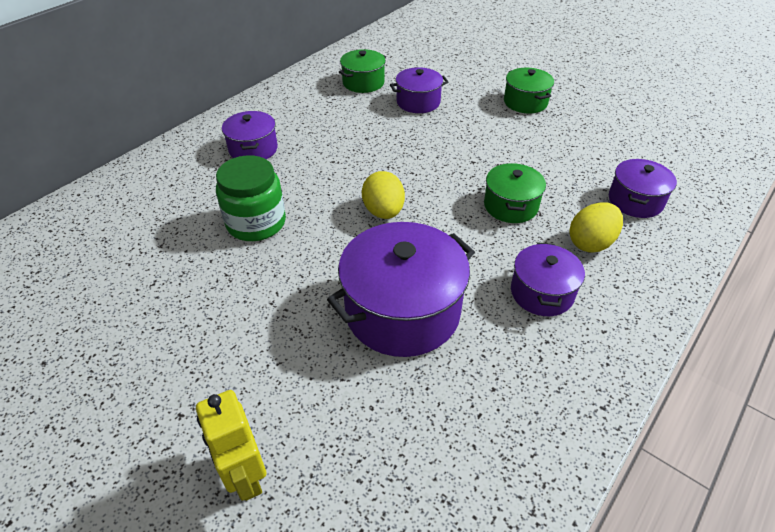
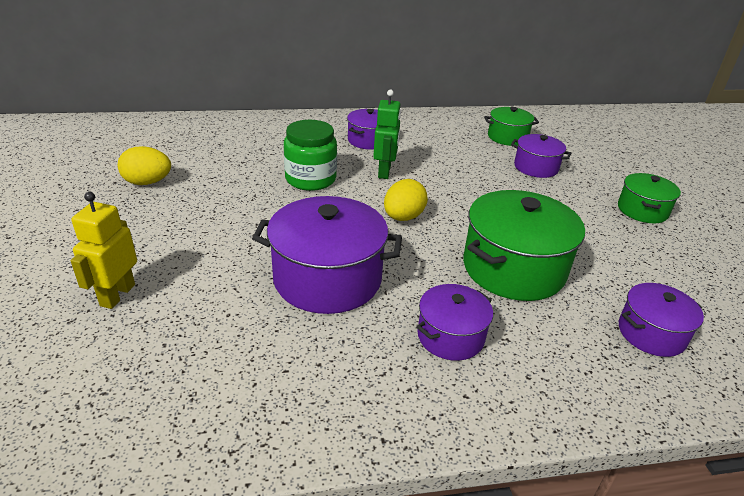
camera: 40 degrees right, 10 degrees down
green pot [484,163,546,223] -> green pot [463,190,585,301], size x1.77
yellow egg [569,202,623,253] -> yellow egg moved to [118,146,171,185]
none -> green robot [373,89,401,179]

